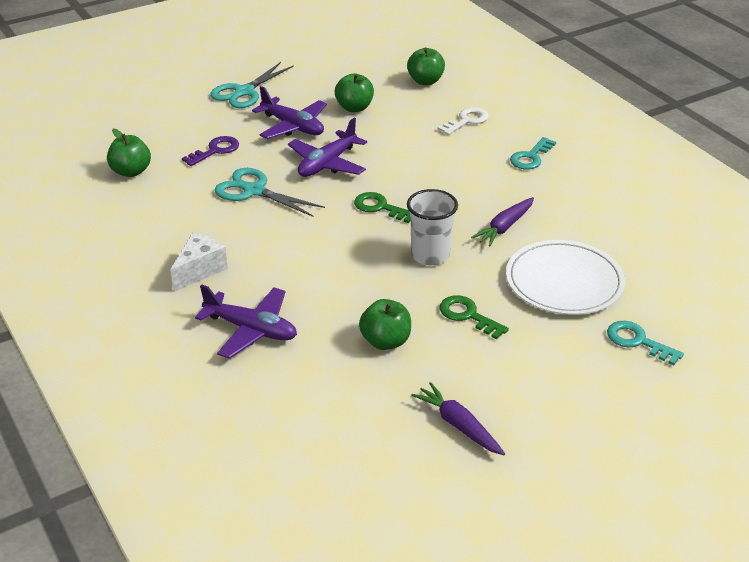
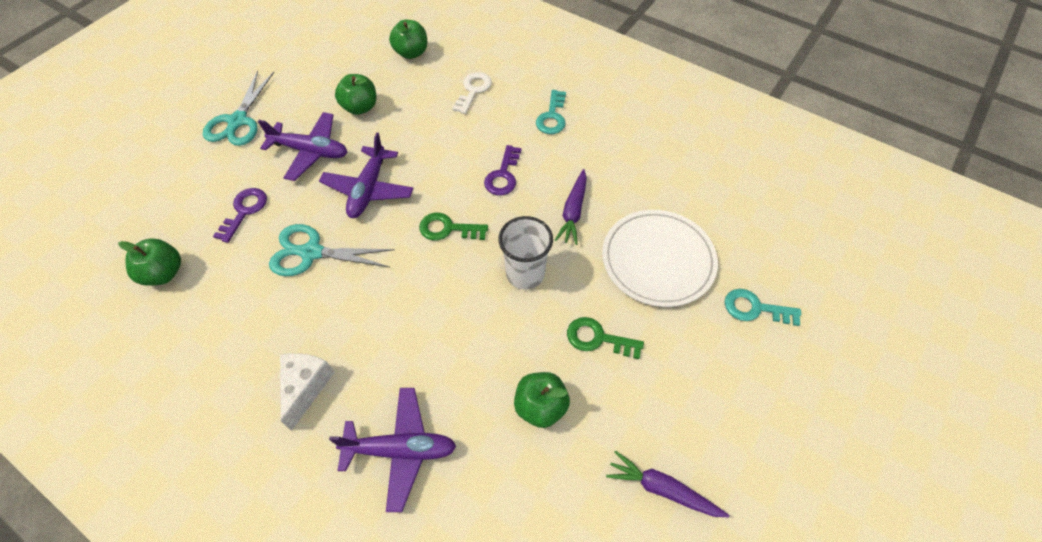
camera: 25 degrees left, 20 degrees up
none -> purple key [484,145,522,195]

